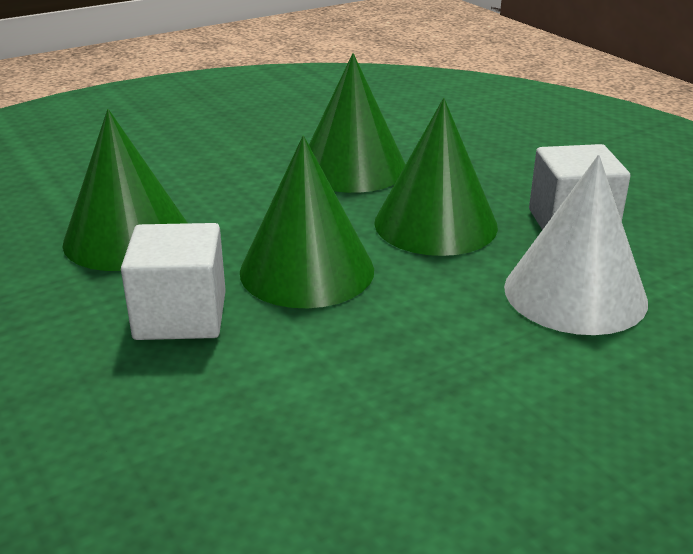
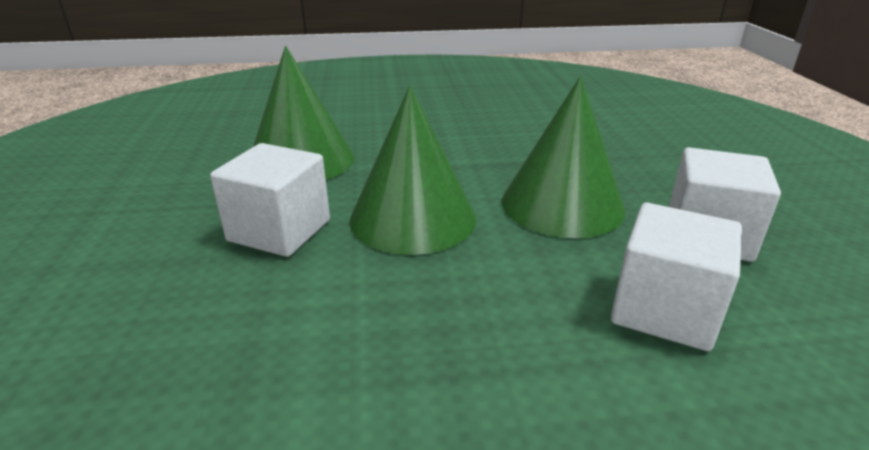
camera: 25 degrees right, 0 degrees up
green cone [309,53,406,193] -> none
white cone [504,155,648,335] -> white cube [611,203,742,351]

